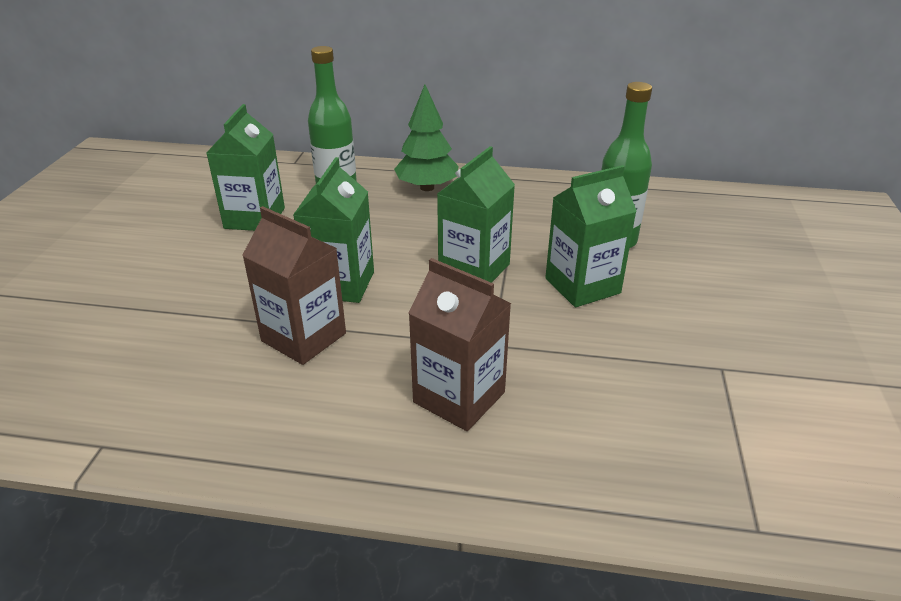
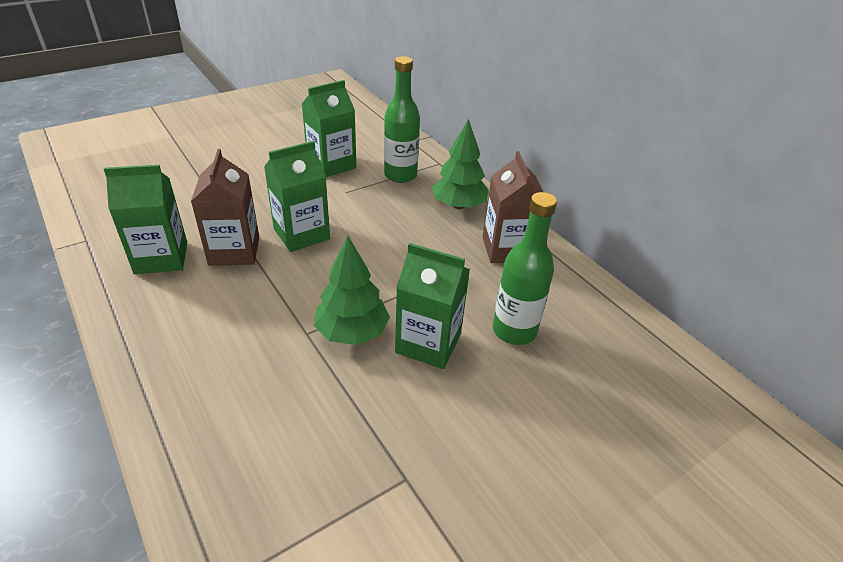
camera: 45 degrees right, 5 degrees up
brown carton [408,258,511,431] -> brown carton moved to [482,151,543,263]
green carton [437,146,515,283] -> green carton moved to [104,165,187,274]
none -> green tree [314,236,390,345]

